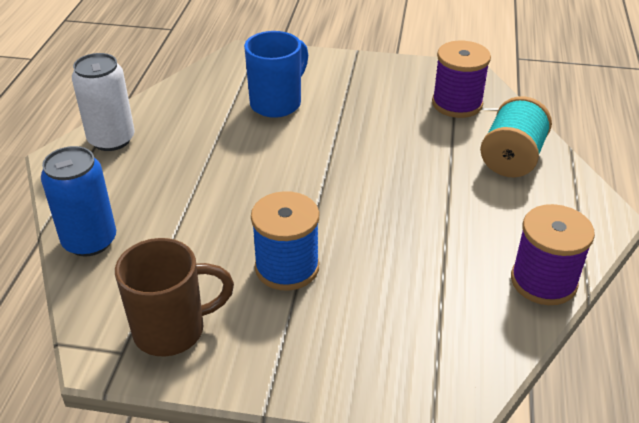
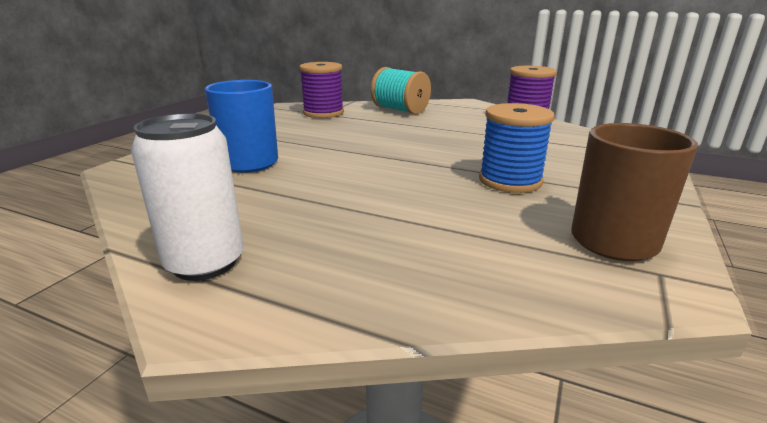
camera: 75 degrees left, 15 degrees down
blue can [41,146,116,257] -> none

